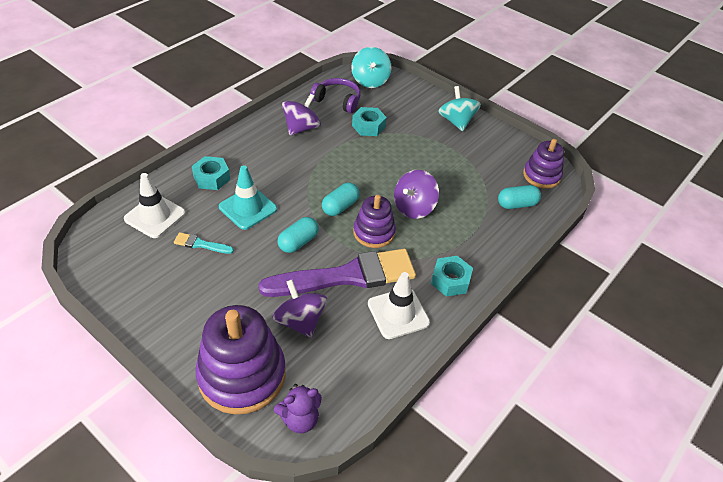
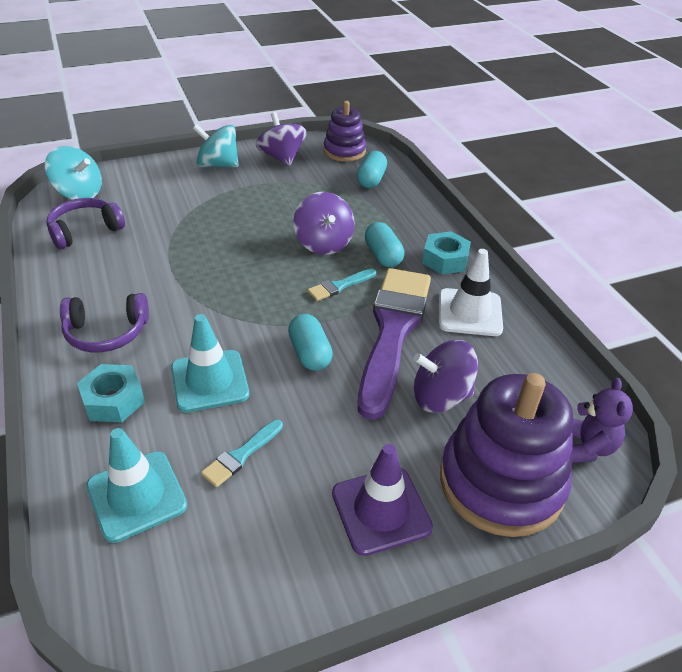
camera: 60 degrees left, 5 degrees down
white traffic cone [124,173,185,238] -> turquoise traffic cone [86,428,187,543]
purple spinning top [282,93,321,136] -> purple spinning top moved to [256,112,307,166]
turquoise capsule [322,183,360,216] -> turquoise capsule moved to [365,222,404,267]
turquoise nut [352,107,386,136] -> none
purple stacking toy [353,195,396,248] -> turquoise brush [308,269,376,301]
none -> purple headphones [60,293,149,353]
none -> purple traffic cone [332,444,433,556]

